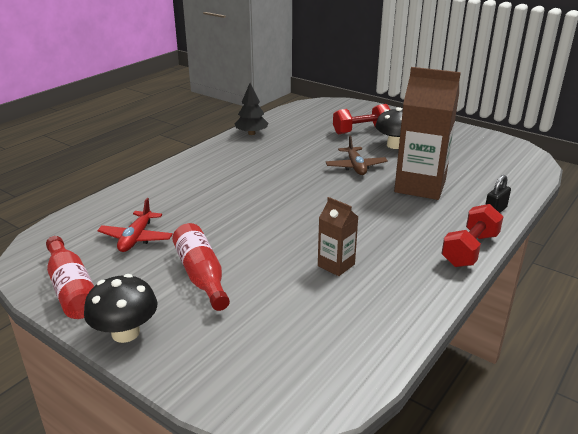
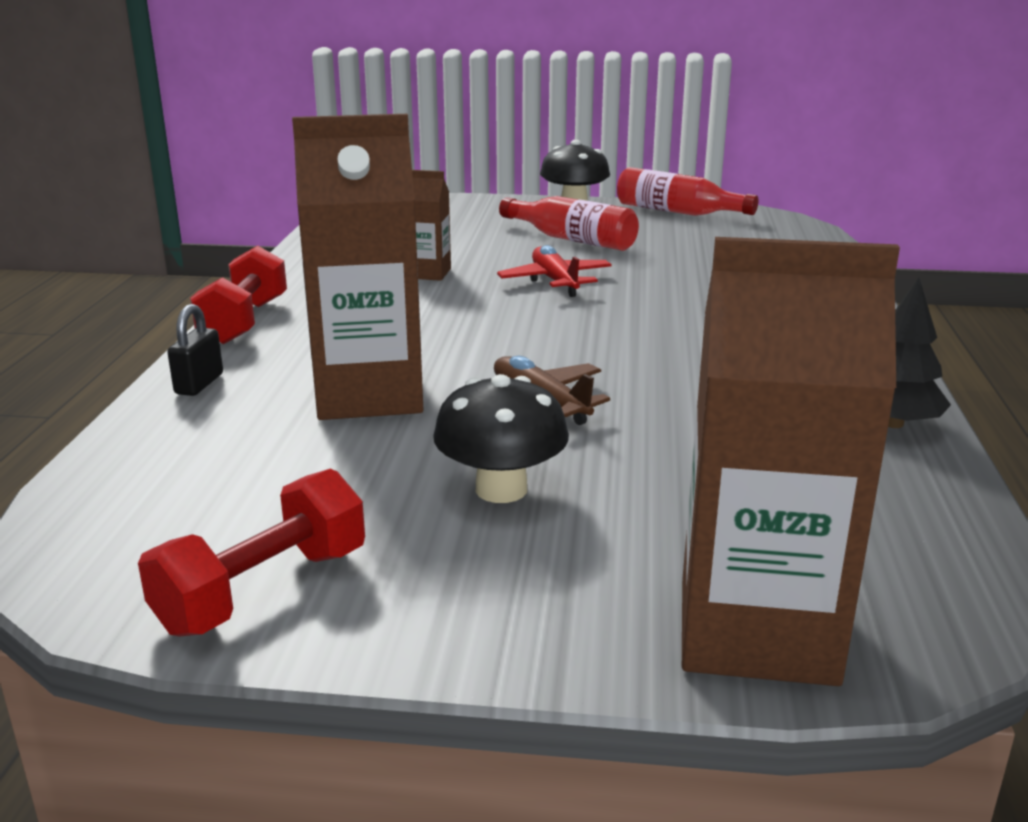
camera: 150 degrees right, 5 degrees down
red plane [97,198,173,252] -> red plane moved to [497,245,612,297]
red dumbbell [333,104,390,134] -> red dumbbell moved to [138,469,365,637]
none -> brown carton [682,237,900,686]

